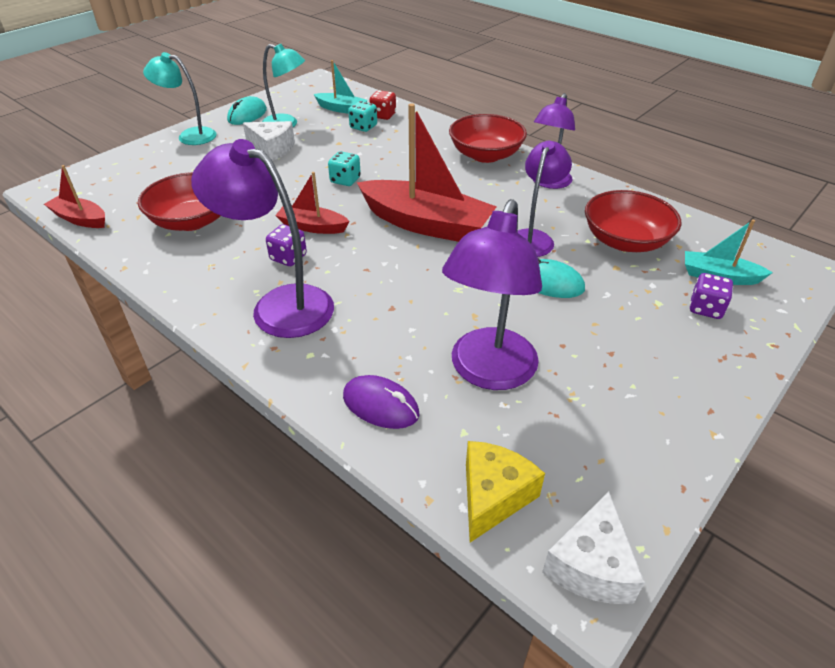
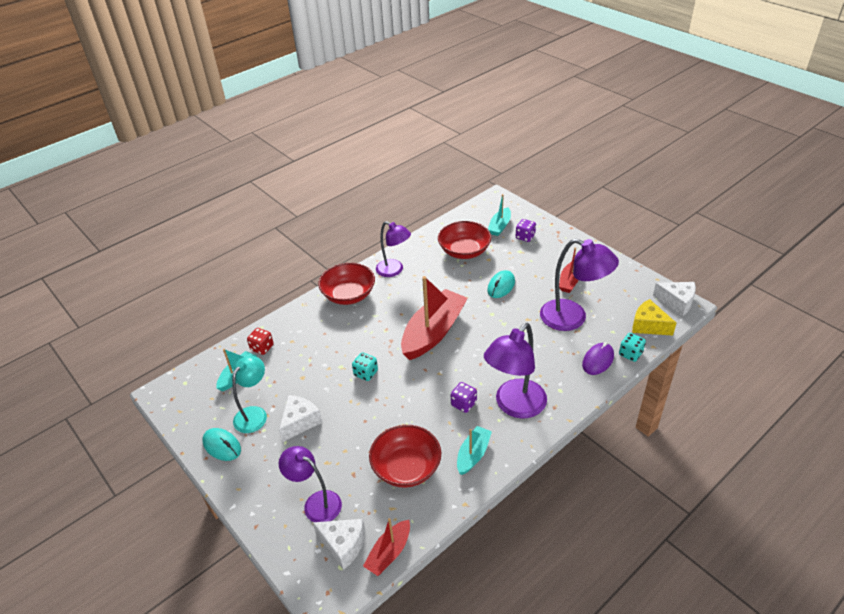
camera: 80 degrees left, 0 degrees up
turquoise lamp [143,52,217,145] -> none
red boat [275,172,350,234] -> red boat moved to [559,247,579,293]
turquoise dice [348,101,377,132] -> turquoise dice moved to [619,333,646,362]
purple lamp [517,141,572,257] -> purple lamp moved to [279,446,342,522]
none -> white cheese [313,519,365,570]
none -> turquoise boat [457,426,492,475]

